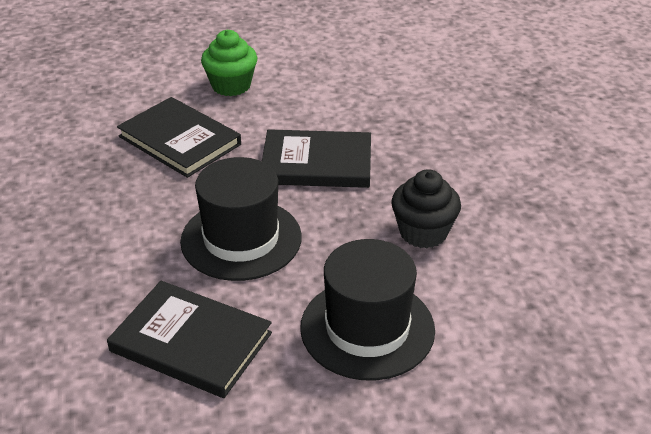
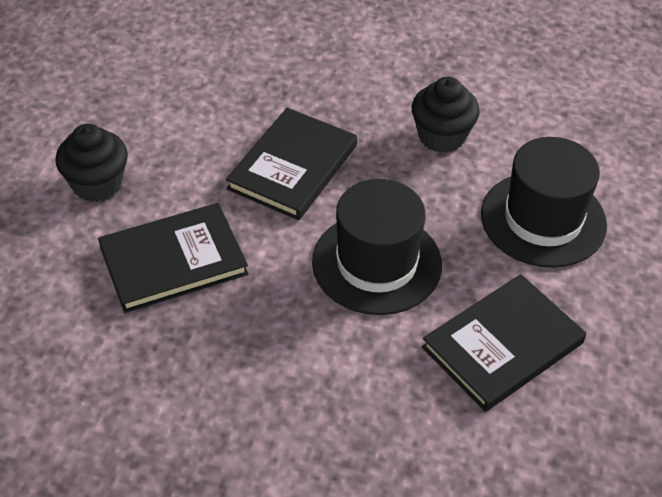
camera: 65 degrees left, 10 degrees up
green cupcake [201,30,257,96] -> black cupcake [55,124,128,202]

